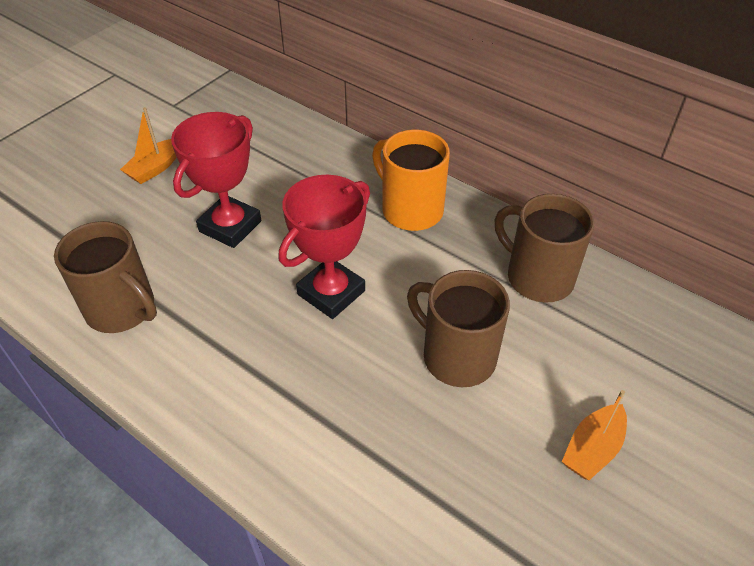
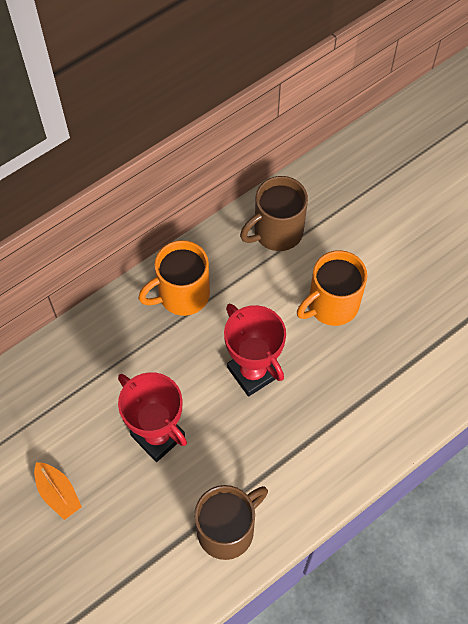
camera: 75 degrees left, 15 degrees up
brown mug [407,270,510,387] -> orange mug [297,250,367,326]
orange boat [562,390,627,480] -> none

